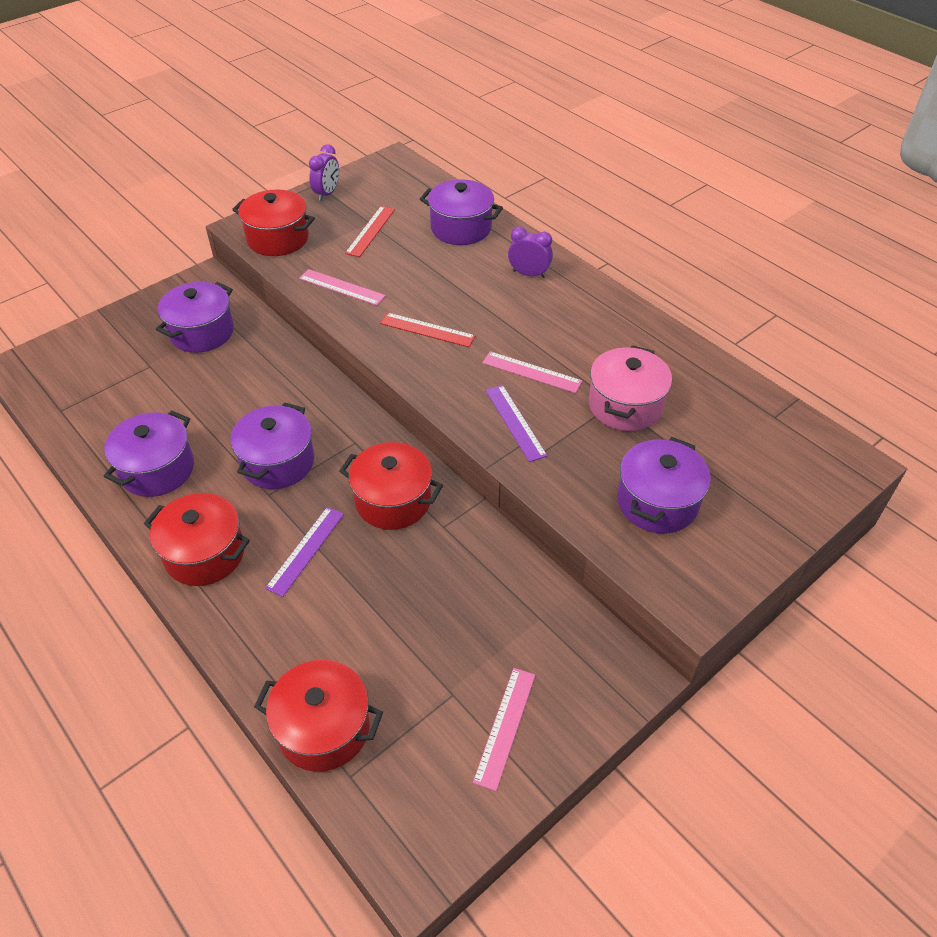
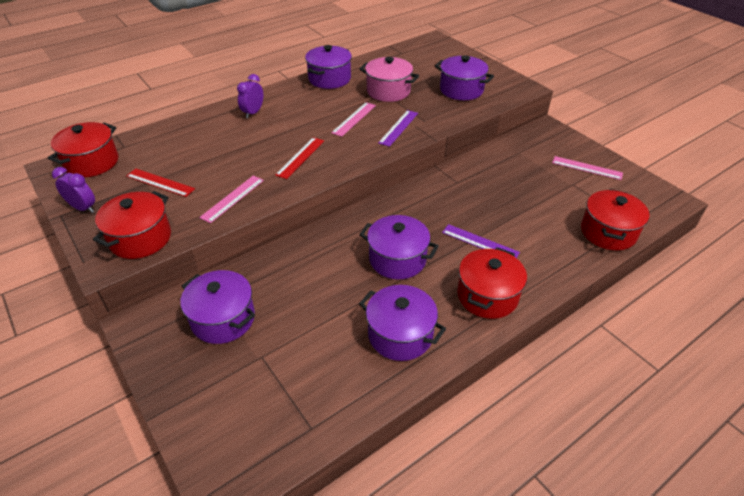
camera: 85 degrees left, 5 degrees down
red pot [339,442,443,530] -> red pot moved to [48,122,118,178]
purple pot [420,179,503,245] -> purple pot moved to [305,45,352,89]
purple ruler [485,385,547,462] -> purple ruler turned 45 degrees counterclockwise [378,110,418,147]

